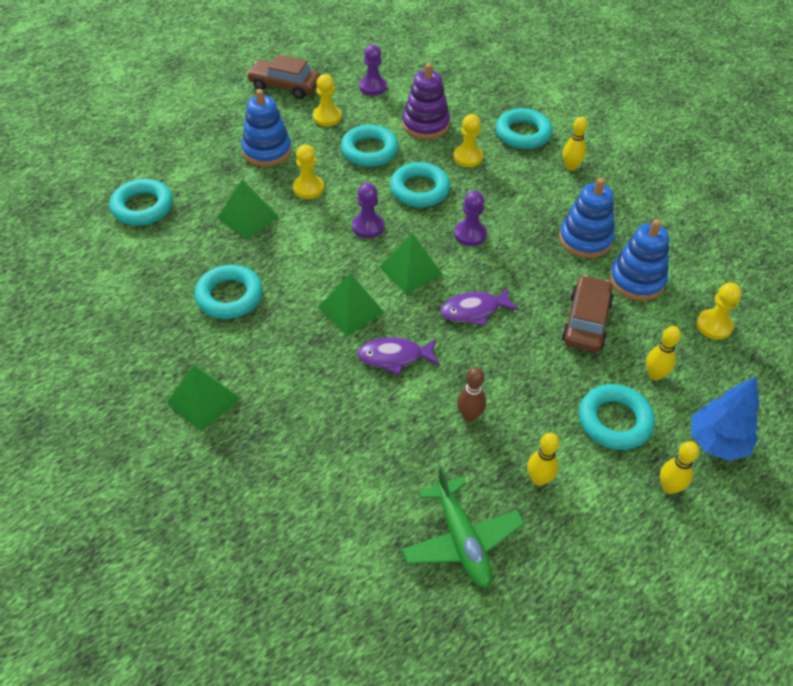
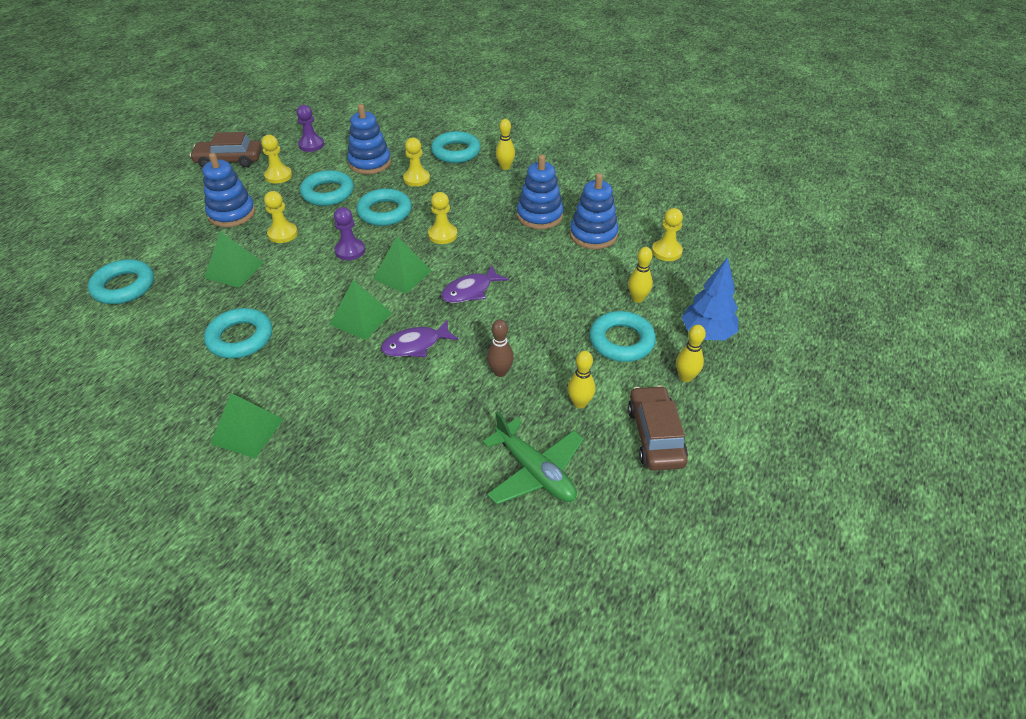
camera: 20 degrees left, 5 degrees down
purple stacking toy [402,63,450,139] -> blue stacking toy [347,104,391,174]
purple pawn [454,191,487,246] -> yellow pawn [428,192,457,244]
brown car [562,275,614,352] -> brown car moved to [628,385,688,471]

